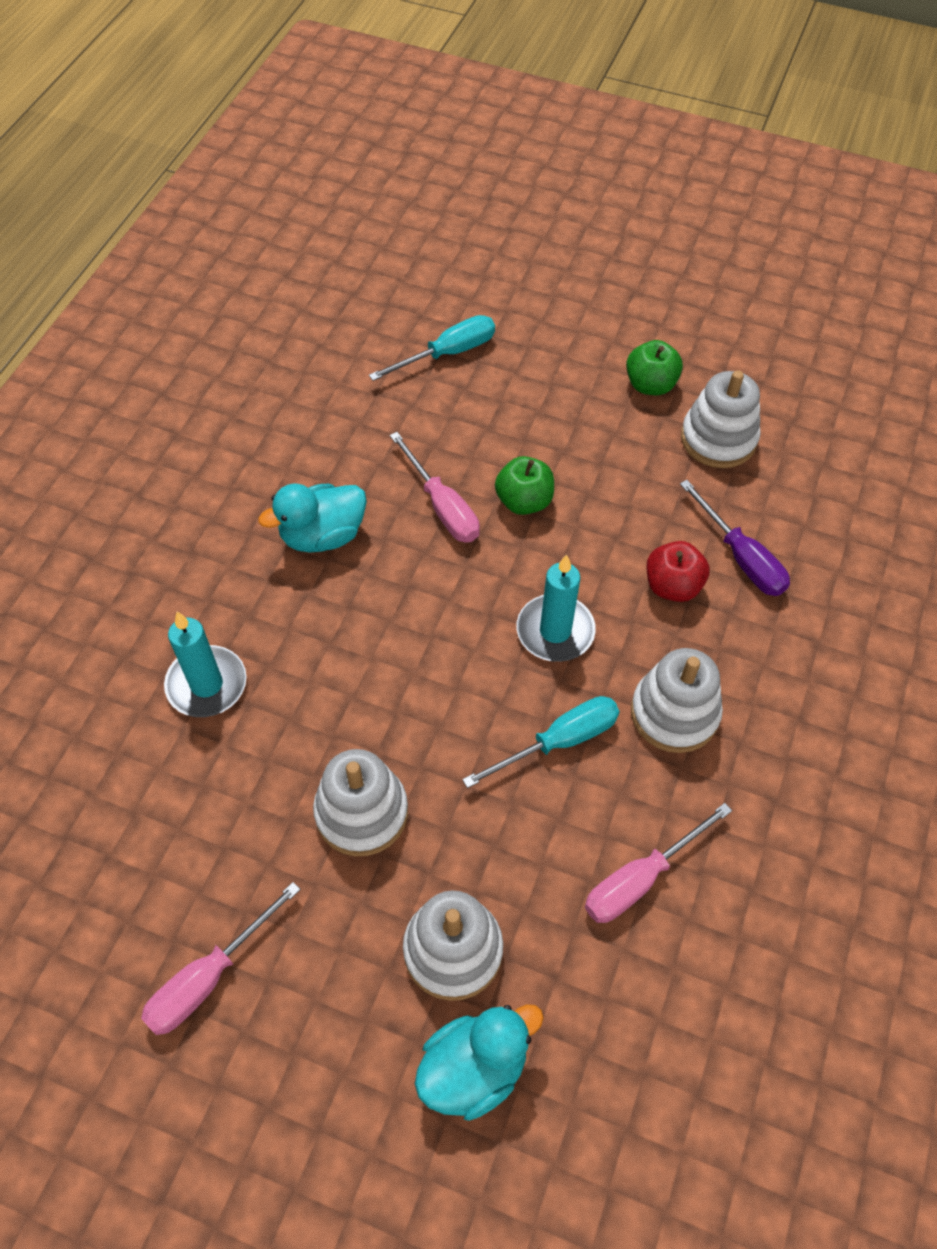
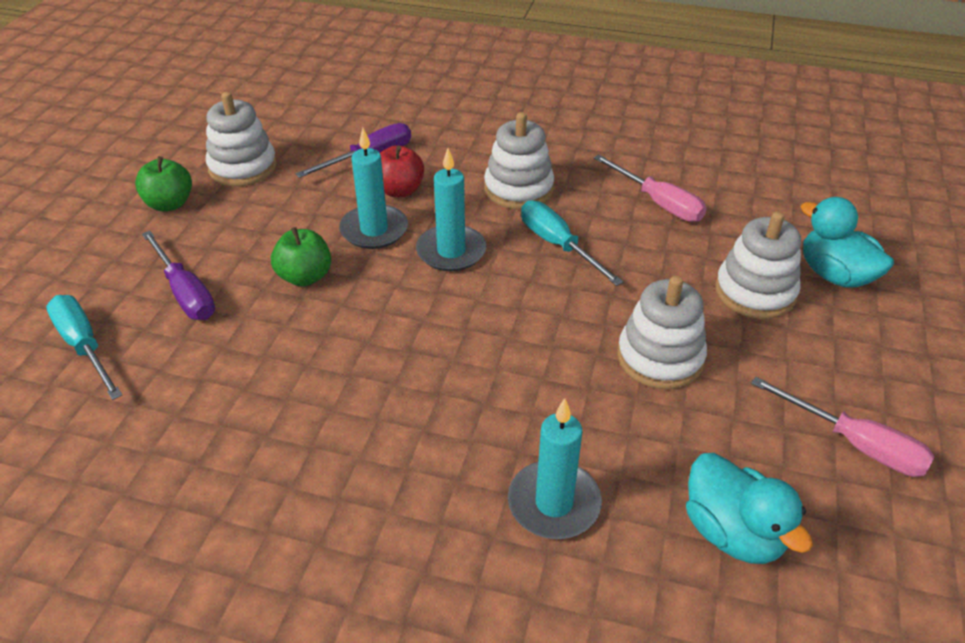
camera: 95 degrees left, 15 degrees down
turquoise duck [258,484,367,552] -> turquoise duck moved to [686,453,813,564]
pink screwdriver [390,432,480,543] -> none
none -> purple screwdriver [142,231,215,320]
none -> turquoise candle [339,128,408,249]

